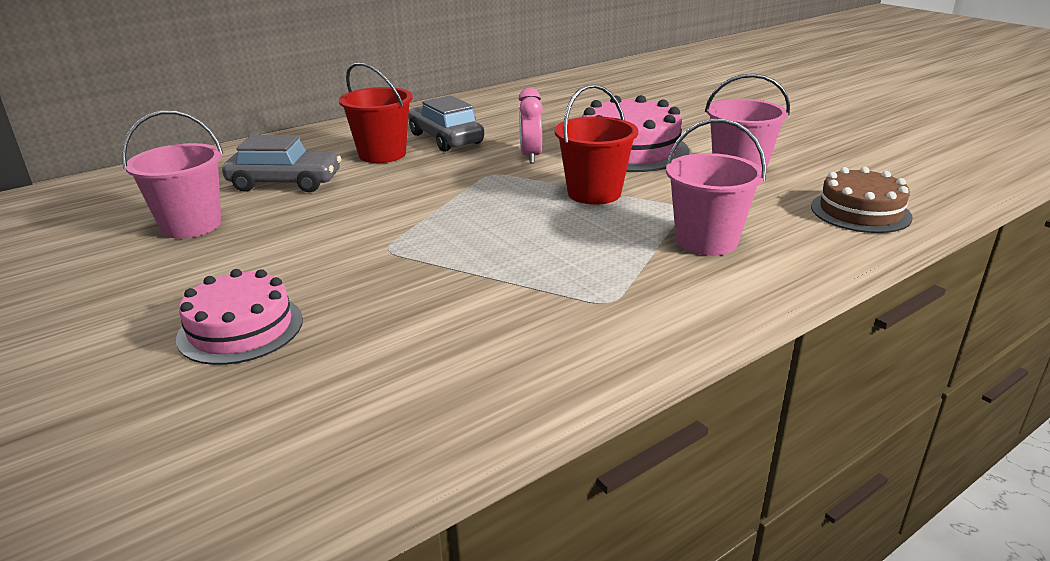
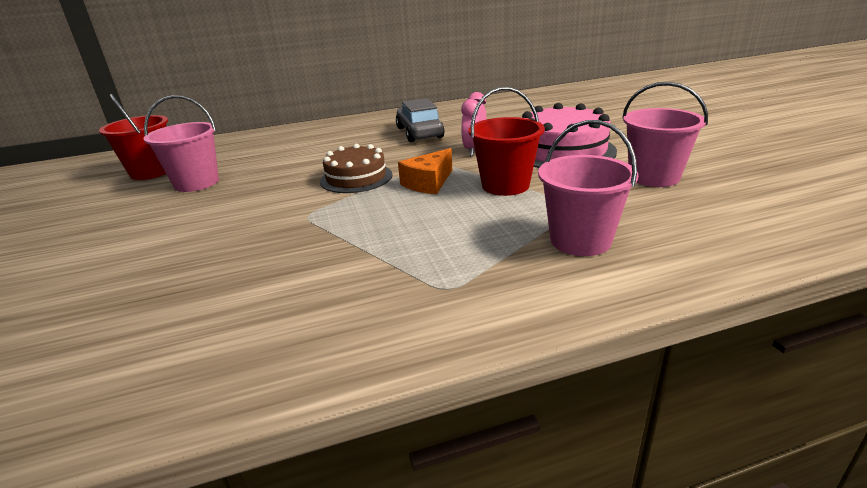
camera: 20 degrees right, 0 degrees up
pink cake [176,269,303,365] -> none
grey car [222,135,341,192] -> none
red bucket [339,62,413,163] -> red bucket moved to [99,94,168,180]
brown cake [811,167,913,233] -> brown cake moved to [320,144,393,193]
none -> orange cheese [398,148,452,194]

